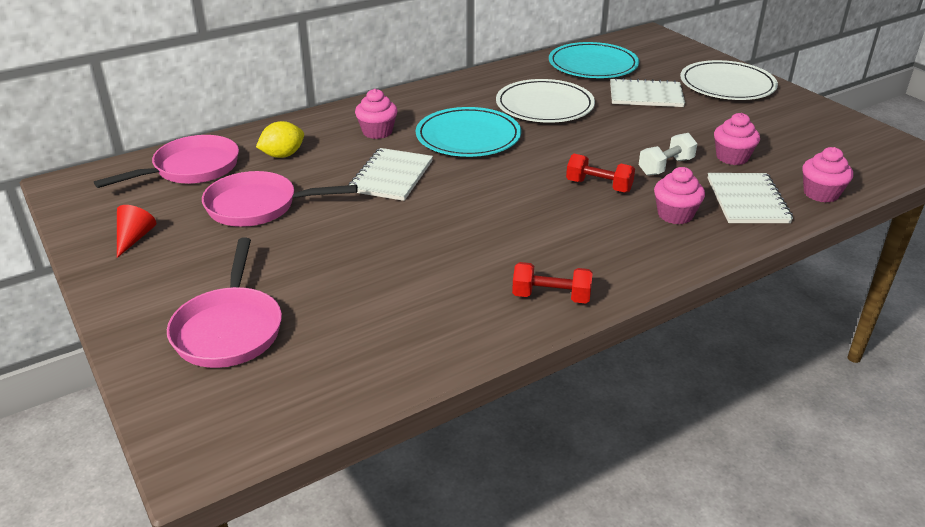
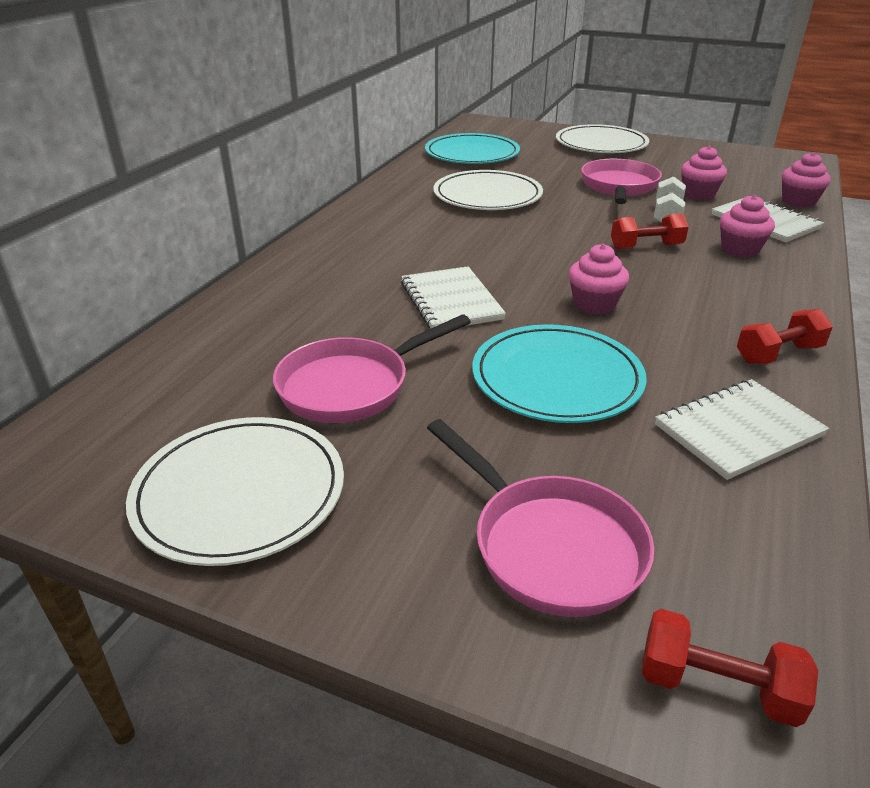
camera: 35 degrees left, 0 degrees up
pink pan [94,135,239,188] -> pink pan moved to [581,159,662,204]
red cone [117,205,156,258] -> white plate [126,417,344,566]
yellow lemon [256,121,304,158] -> none
pink cupcake [355,89,398,139] -> pink cupcake moved to [568,244,629,314]
turquoise plate [416,107,521,157] -> turquoise plate moved to [472,324,647,423]
white notebook [610,78,685,107] -> white notebook moved to [655,379,829,480]
none -> red dumbbell [642,609,818,727]

